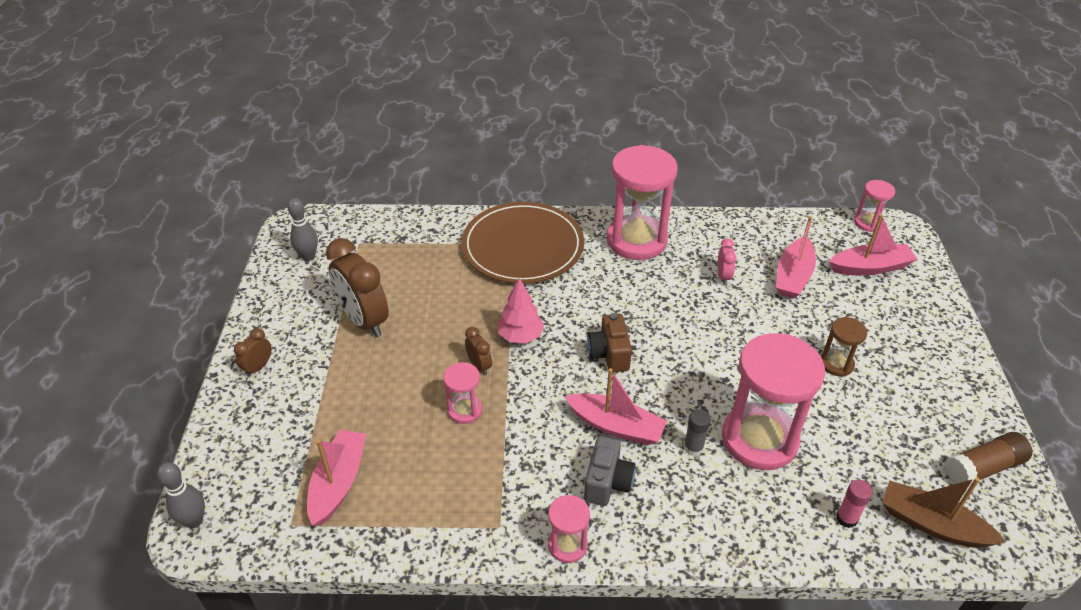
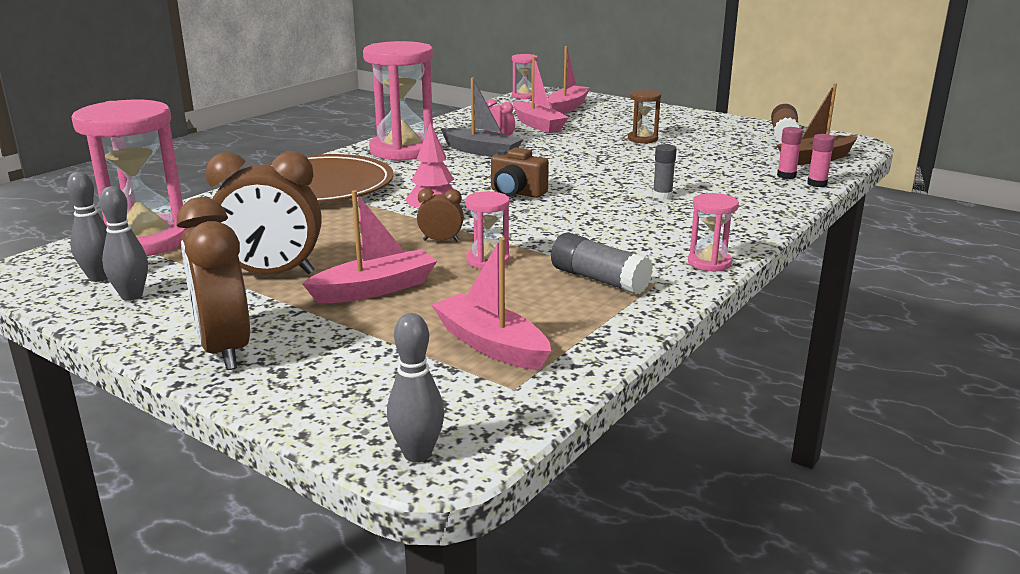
camera: 55 degrees left, 20 degrees down
brown clock [234,328,271,377] -> brown clock [177,197,250,370], size x2.13
pink boat [564,368,667,445] -> pink boat moved to [302,190,437,303]
grey camera [584,436,636,506] -> none
pink hourglass [722,333,825,470] -> pink hourglass moved to [71,100,188,256]
none -> grey bowling pin [100,186,148,301]
none -> grey boat [440,78,524,157]
none -> grey glue stick [551,233,653,295]
none -> pink glue stick [807,134,835,187]

